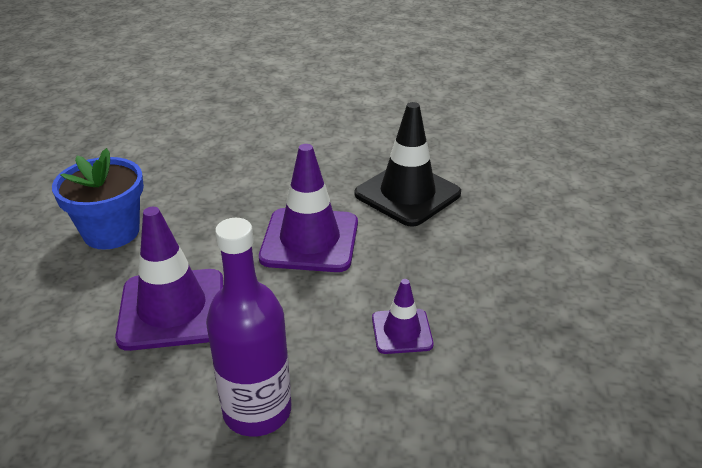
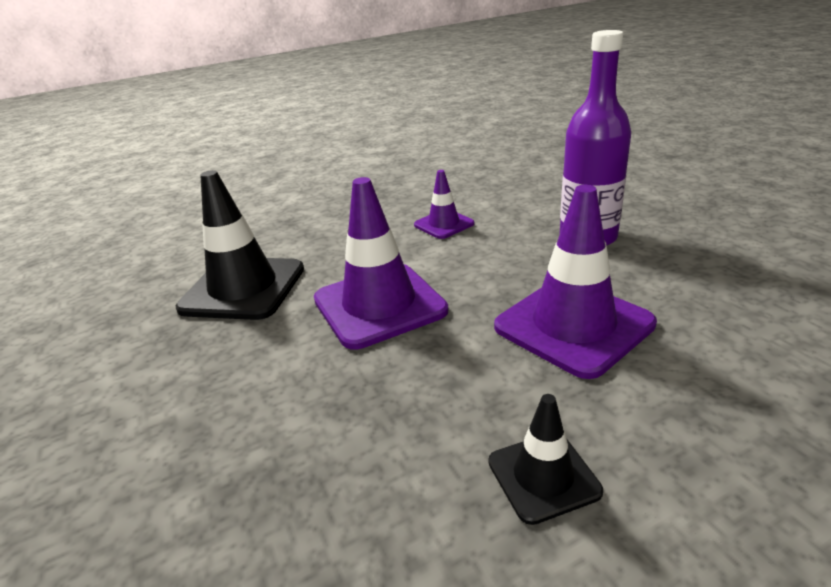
camera: 120 degrees left, 5 degrees down
blue flower pot [52,148,144,250] -> black traffic cone [488,394,603,525]

